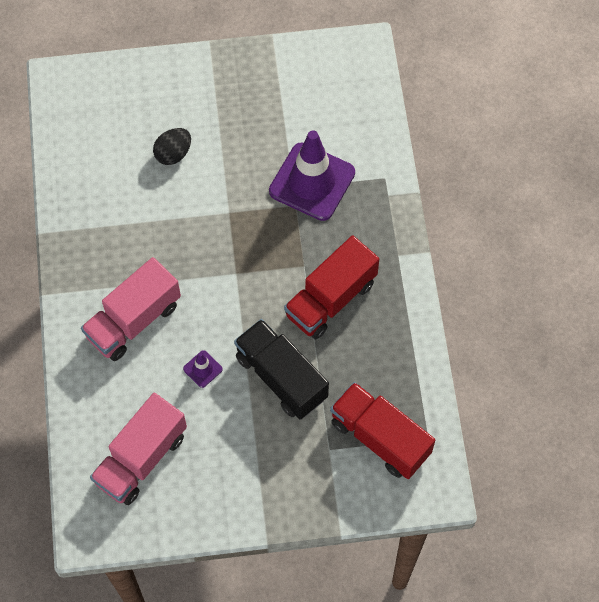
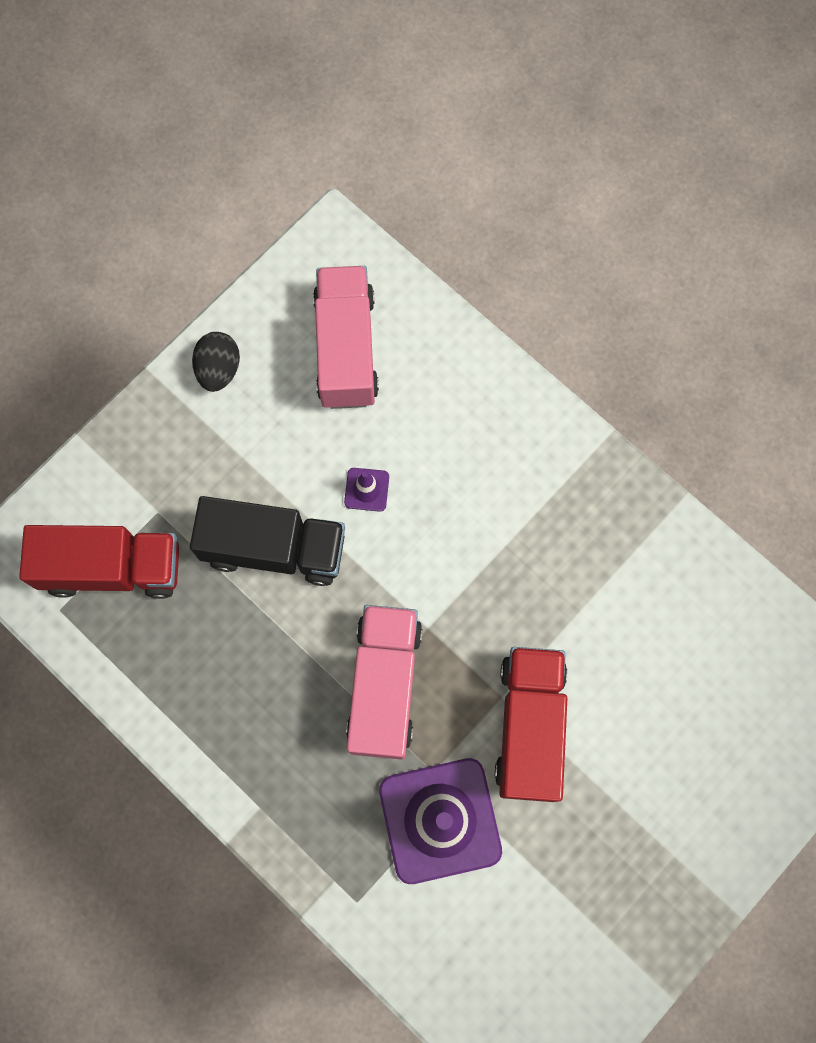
camera: 140 degrees right, 10 degrees up
pink truck [81,257,181,361] -> pink truck moved to [346,605,423,760]
black egg [153,128,191,165] -> black egg moved to [192,332,240,392]
red truck [284,235,379,339] -> red truck moved to [495,647,567,802]

